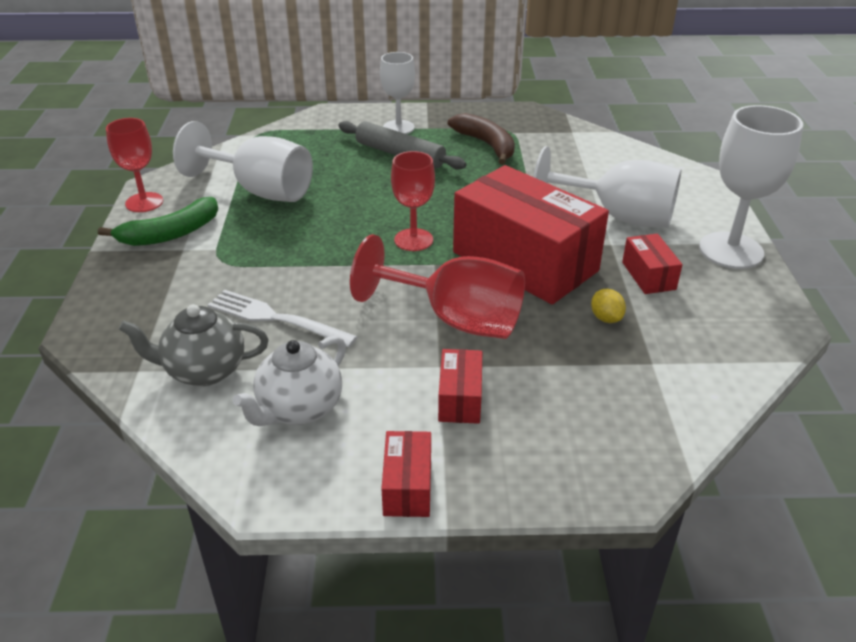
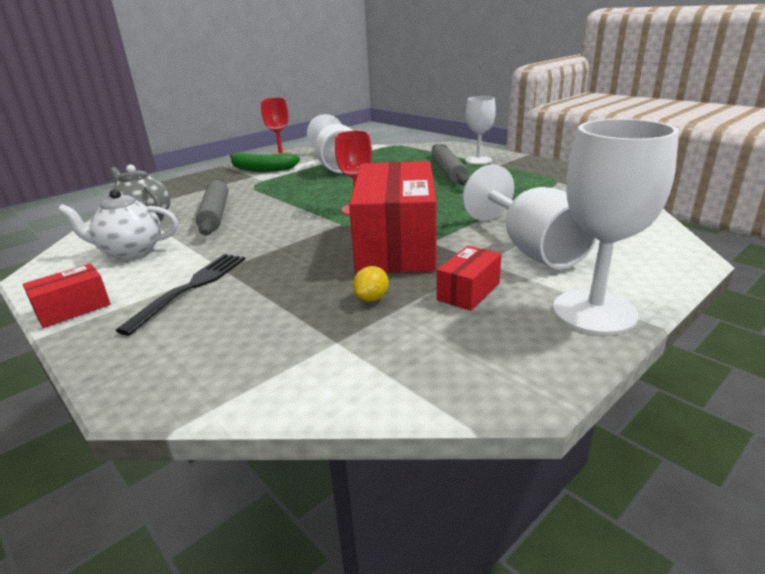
camera: 50 degrees right, 10 degrees down
white fork [208,290,358,347] -> grey rolling pin [196,179,228,235]
red goblet [350,234,525,339] -> none
red box [438,349,482,424] -> black fork [115,254,245,336]
brown banana [448,113,515,165] -> none

